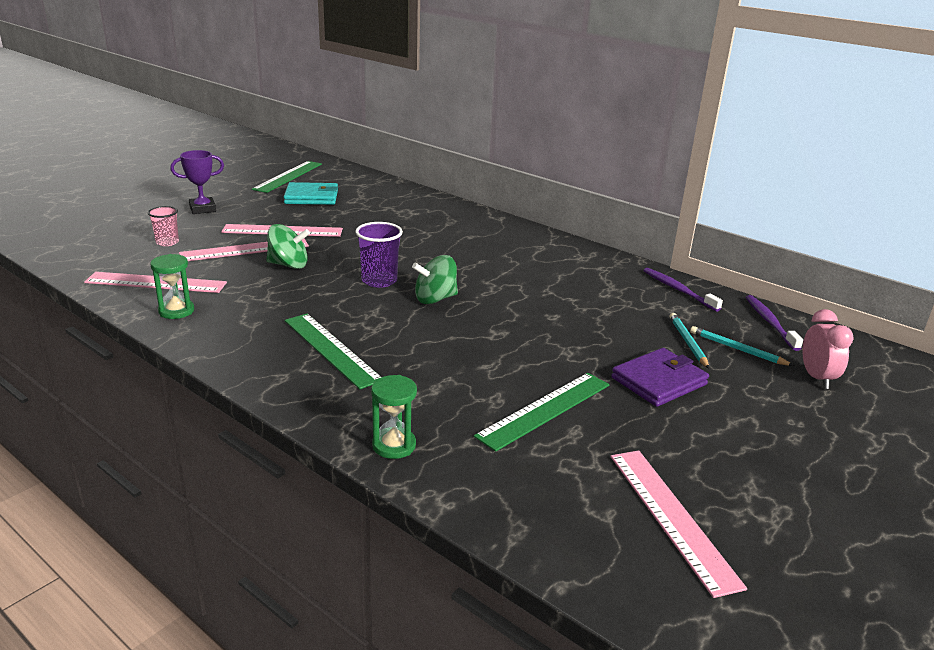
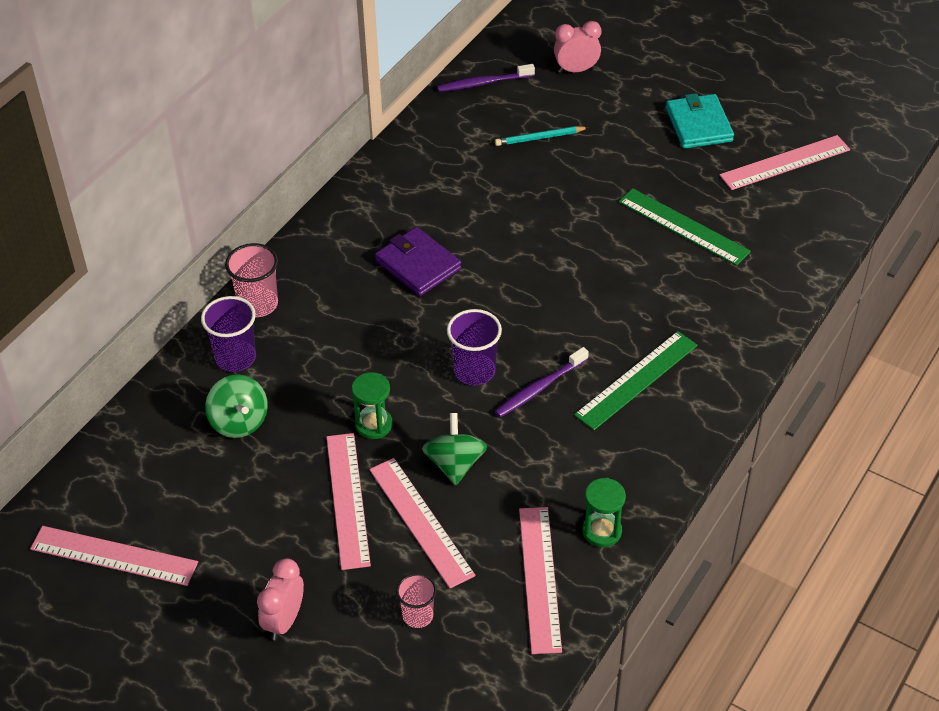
camera: 95 degrees left, 20 degrees up
purple trophy [170,150,224,214] -> pink clock [257,558,304,641]
green ruler [252,161,322,193] -> pink ruler [30,526,198,586]
turquoise wallet [284,182,338,205] -> turquoise wallet moved to [666,93,734,149]
green hourglass [371,375,417,459] -> green hourglass moved to [352,372,393,439]
green spinning top [412,255,458,304] -> green spinning top moved to [205,375,268,438]
purple wallet [611,348,709,407] -> purple wallet moved to [375,227,461,296]
purple toothbrush [643,268,723,312] -> purple toothbrush moved to [495,347,589,417]
turquoise pencil [690,326,794,366] -> none
none -> purple cup [201,296,256,372]
none -> pink cup [225,243,278,317]

